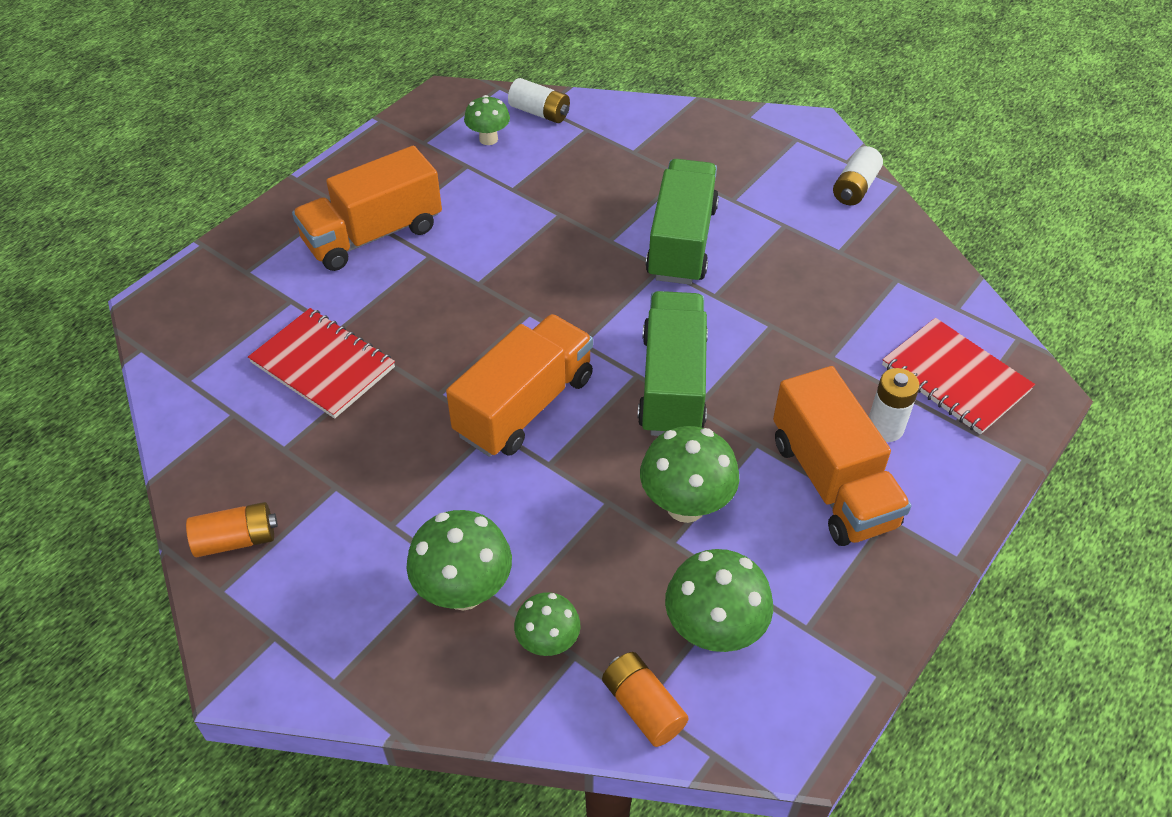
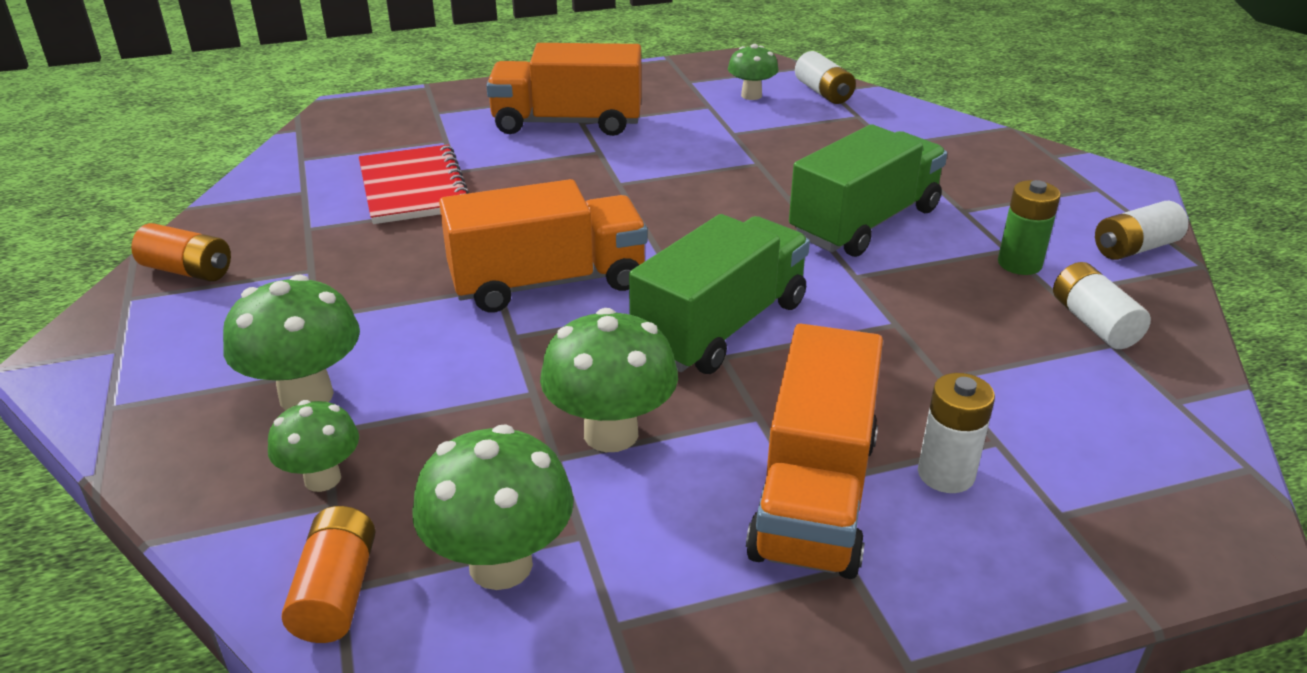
camera: 35 degrees right, 15 degrees down
red notebook [882,318,1035,435] -> none
none -> green battery [998,180,1061,275]
none -> white battery [1053,262,1151,349]

